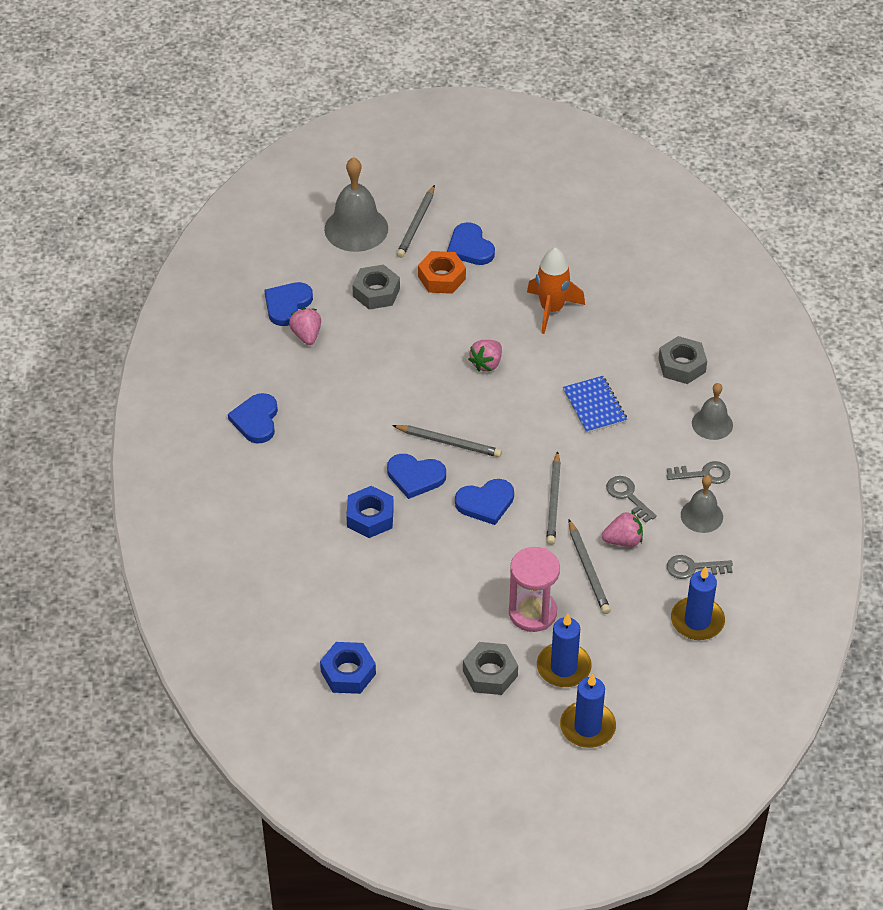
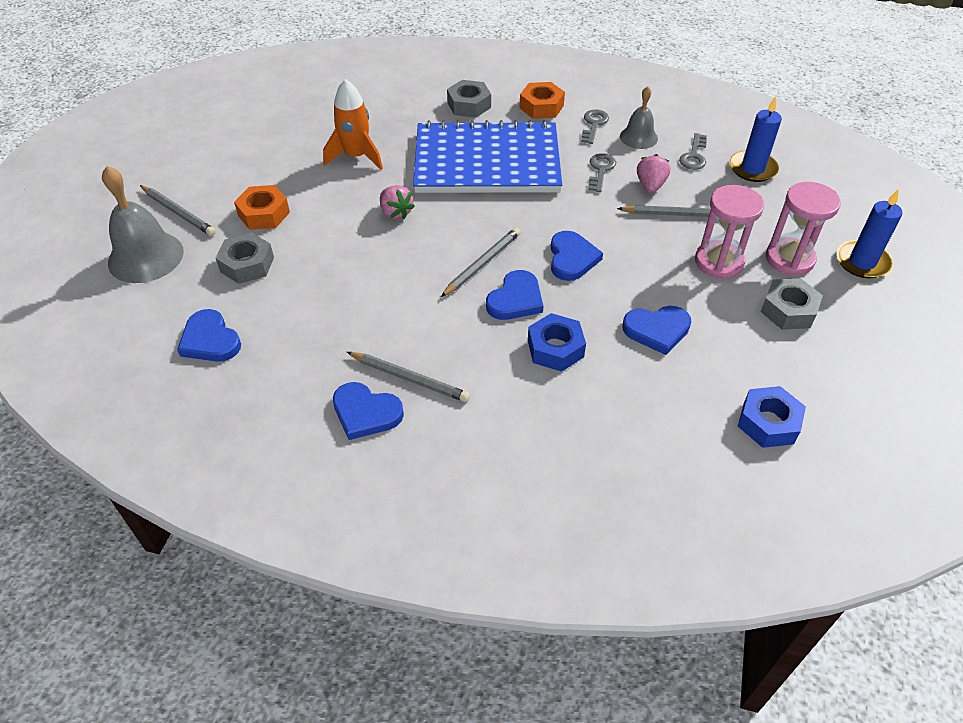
camera: 70 degrees left, 0 degrees up
pink strawberry [289,308,321,345] -> none
blue heart [447,222,495,265] -> blue heart moved to [622,306,691,355]
blue candle [537,614,592,687] -> pink hourglass [766,182,841,276]
grey pencil [546,451,561,545] -> grey pencil moved to [347,352,470,402]
blue notebook [563,376,627,433] -> blue notebook [413,120,562,193], size x2.40
grey key [606,476,657,523] -> grey key turned 120 degrees clockwise [589,153,616,192]
grey bell [692,383,733,440] -> orange nut [519,82,565,119]

